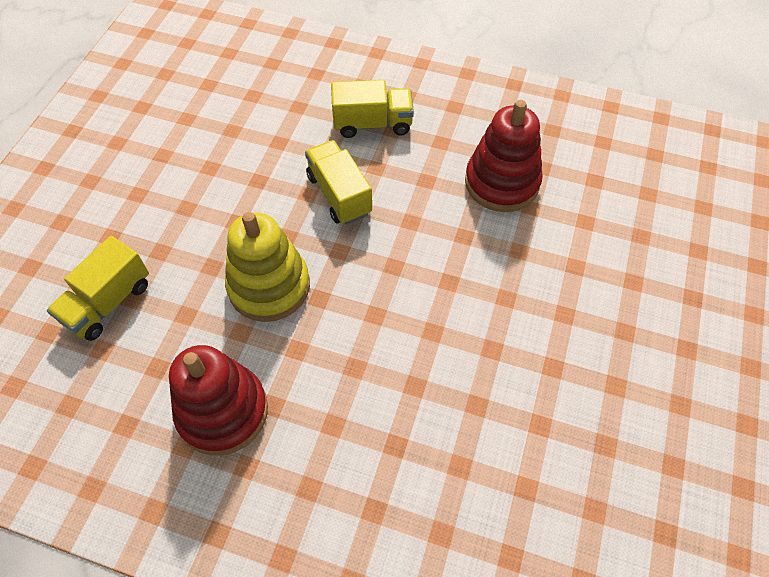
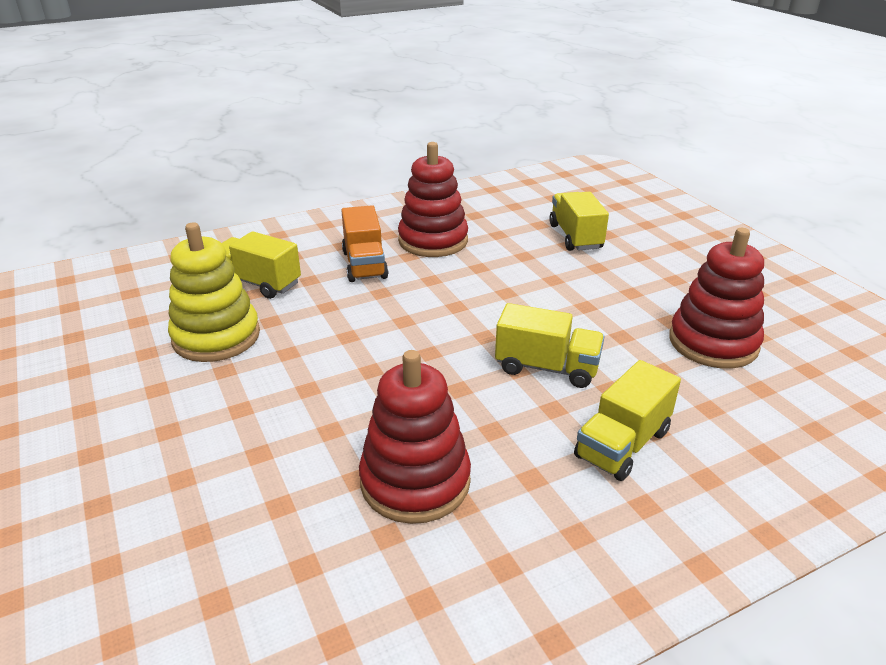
camera: 135 degrees right, 25 degrees down
yellow stacking toy [225,212,310,322] -> yellow stacking toy moved to [168,222,260,362]
none -> yellow truck [222,231,301,299]
none -> orange truck [341,205,389,282]
none -> red stacking toy [669,228,764,368]

